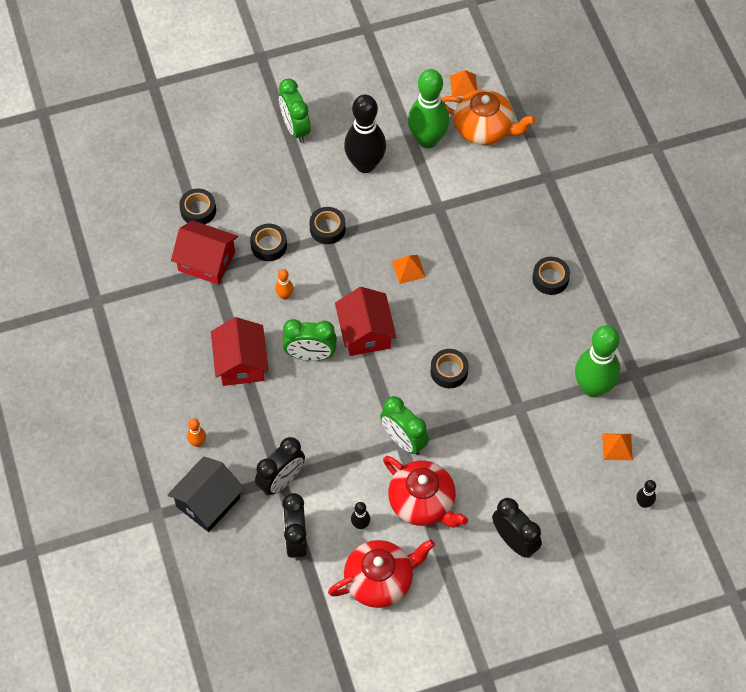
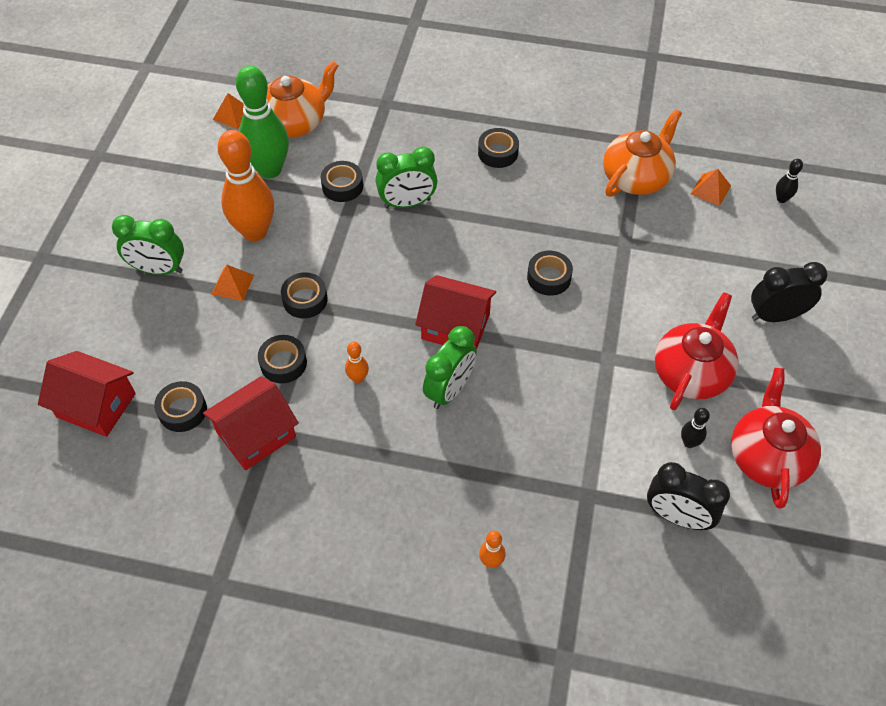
camera: 60 degrees left, 5 degrees down
black house [168,456,244,532] -> none
red house [211,317,269,386] -> red house moved to [38,351,136,437]
black clock [255,437,305,496] -> none
black bowling pin [344,94,386,173] -> orange bowling pin [217,130,274,241]
green clock [380,396,429,455] -> green clock moved to [376,146,437,208]
red teapot [383,456,468,528] -> red teapot turned 45 degrees counterclockwise [655,292,738,410]
orange pyramid [392,255,426,284] -> orange pyramid moved to [211,265,254,301]
green bowling pin [575,325,620,397] -> orange teapot [603,109,682,197]
none -> black tape [321,161,363,202]

